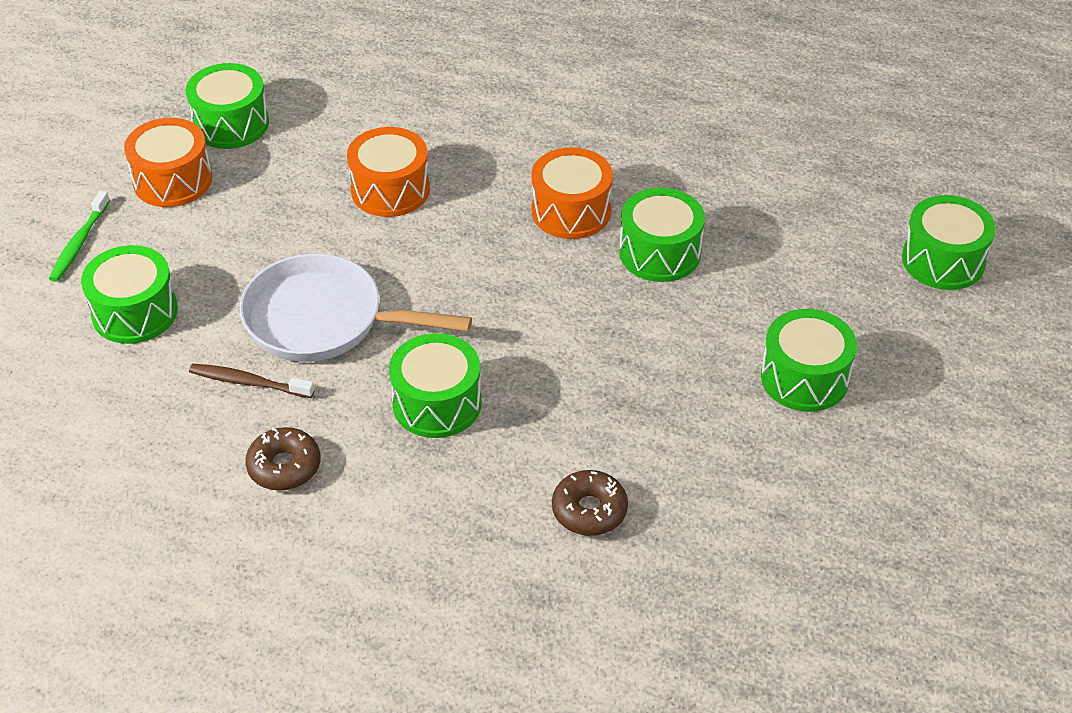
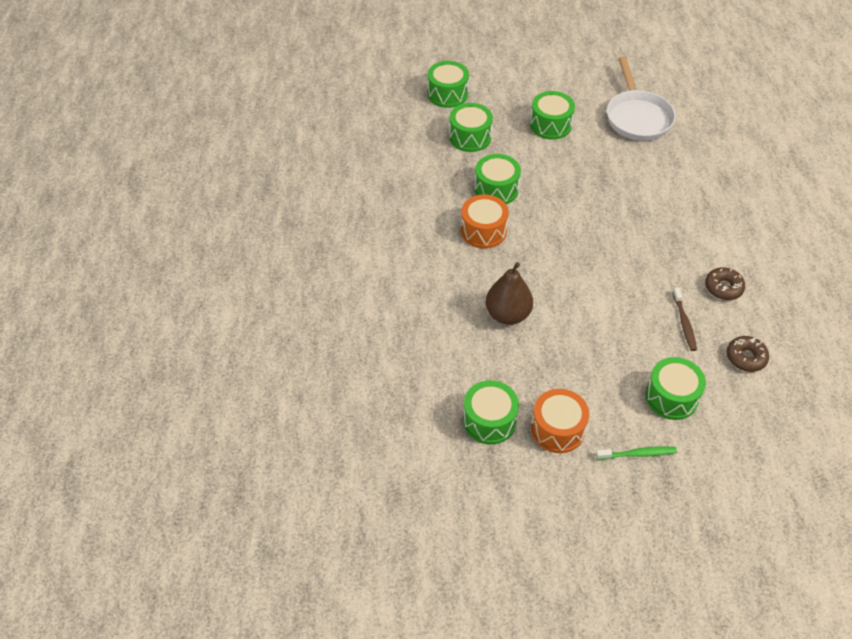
camera: 110 degrees left, 5 degrees up
white pan [239,253,472,362] -> white pan moved to [607,56,676,141]
orange drum [347,127,430,217] -> brown pear [486,262,533,325]
green drum [389,333,482,438] -> green drum moved to [449,103,493,152]
brown donut [552,470,628,536] -> brown donut moved to [727,336,769,372]

